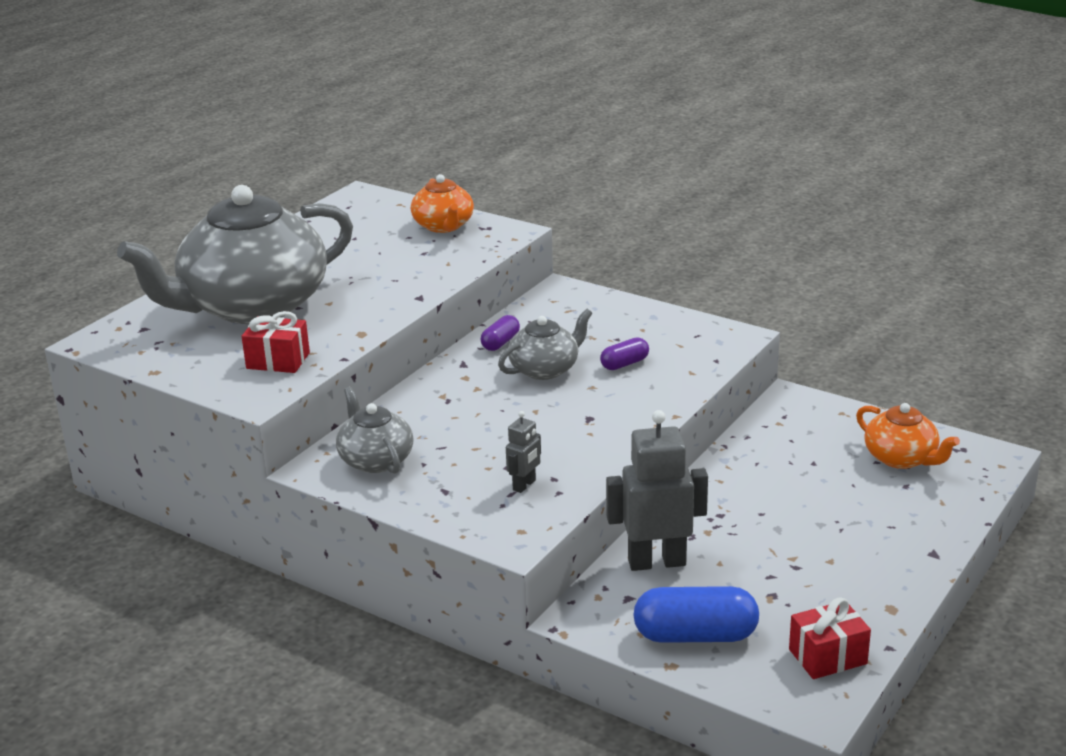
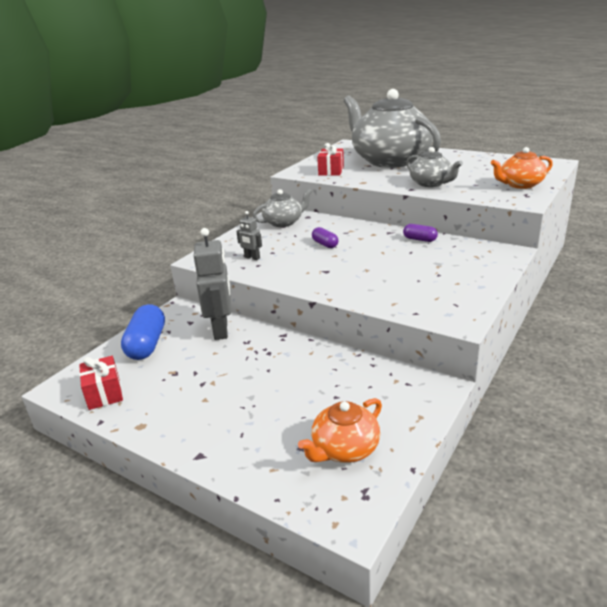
camera: 90 degrees right, 0 degrees up
grey teapot [498,309,592,380] -> grey teapot moved to [406,147,463,187]
purple capsule [600,337,649,370] -> purple capsule moved to [312,227,339,248]

